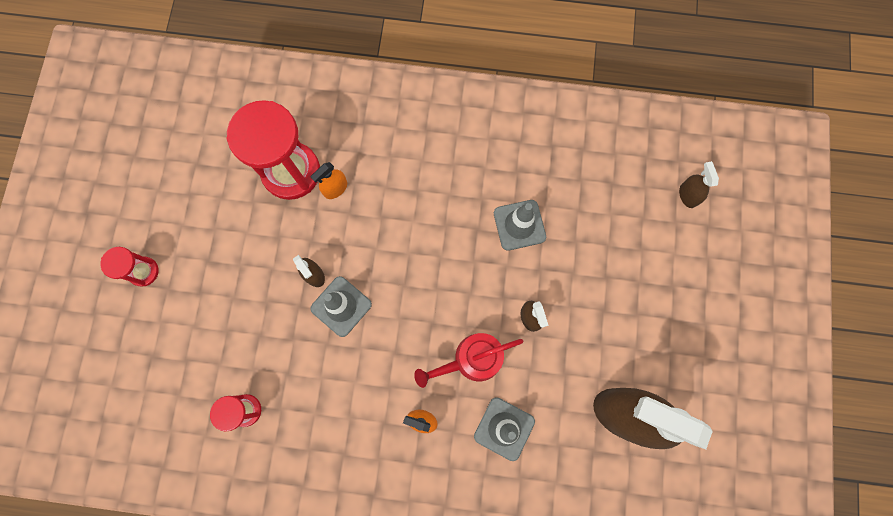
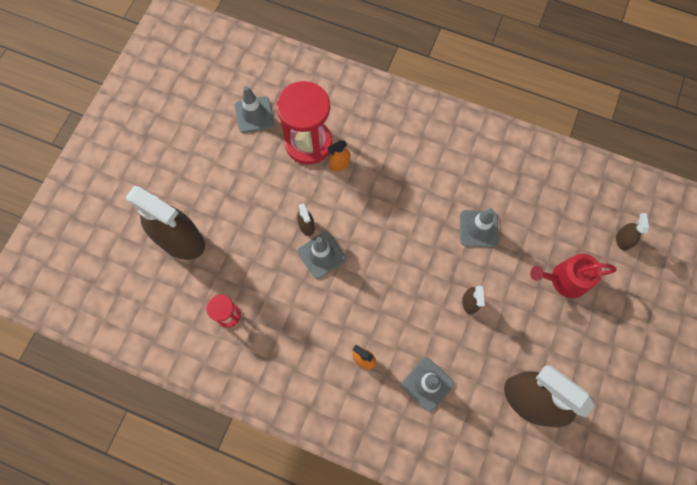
camera: 15 degrees right, 5 degrees down
red hourglass [100,247,159,287] -> none
red watering can [414,333,523,388] -> red watering can moved to [530,254,617,298]
none -> brown spray bottle [126,186,205,260]
none -> grey traffic cone [235,86,274,133]

